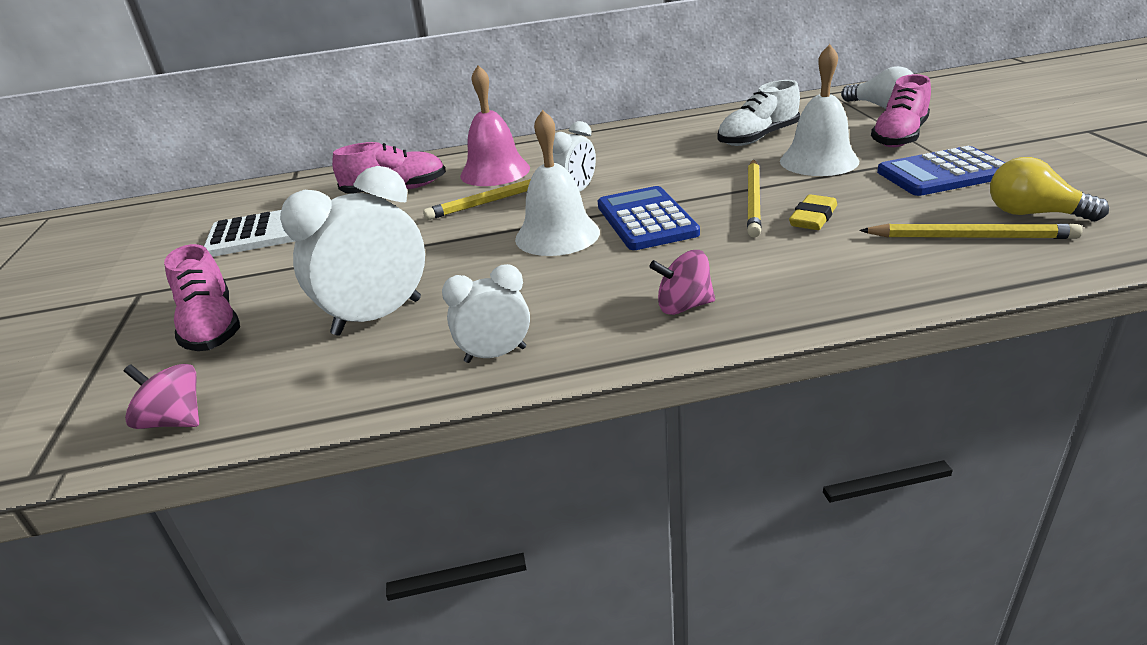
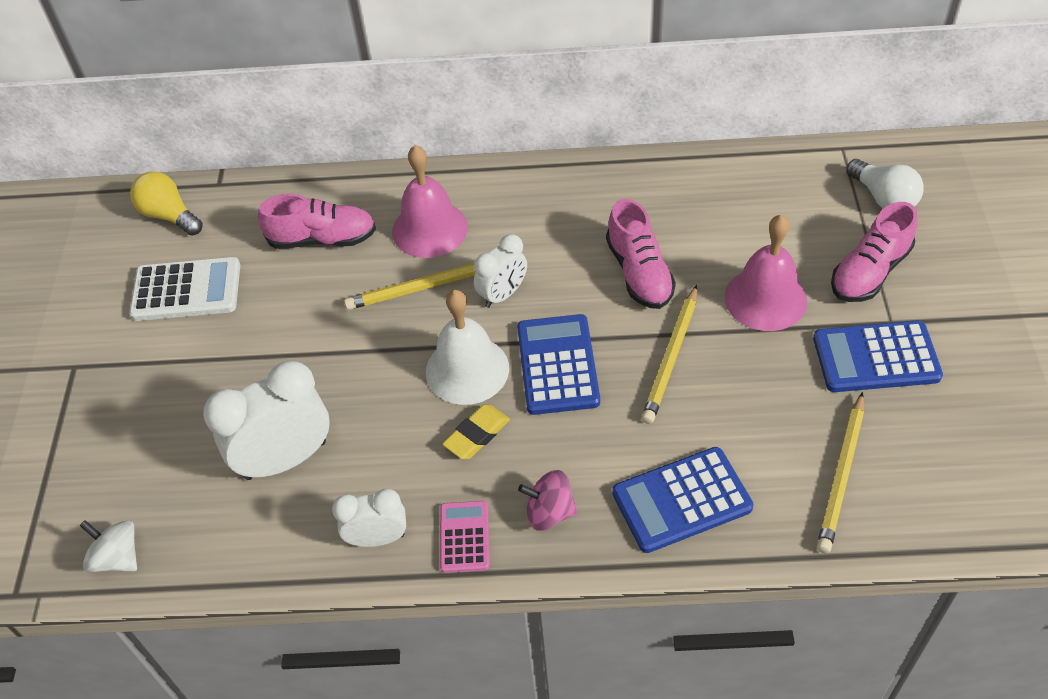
camera: 10 degrees right, 20 degrees up
pink spinning top [124,364,199,429] -> white spinning top [79,520,137,572]
pink shoe [164,244,240,351] -> pink shoe moved to [606,199,676,309]
white shoe [718,80,800,146] -> none
white bell [780,44,859,176] -> pink bell [725,215,807,331]
yellow eraser [789,194,837,230] -> yellow eraser moved to [442,405,510,459]
yellow pencil [859,223,1082,239] -> yellow pencil turned 90 degrees clockwise [817,392,864,553]
yellow light bulb [990,157,1109,221] -> yellow light bulb moved to [130,172,203,236]
none -> pink calculator [440,501,490,573]
none -> blue calculator [612,447,753,553]

